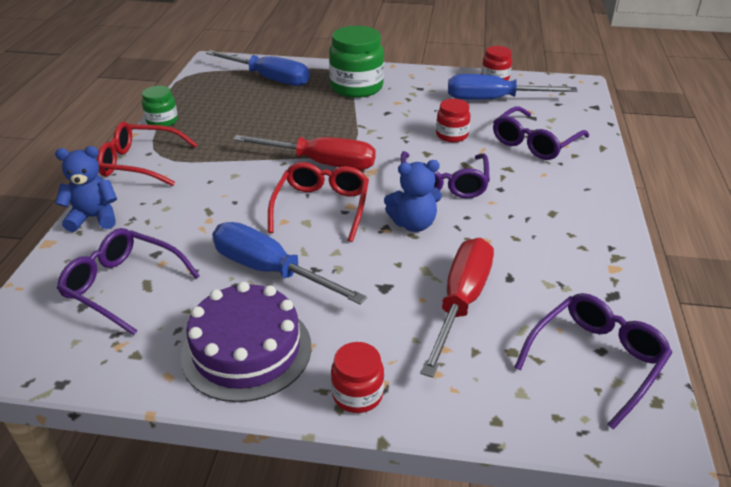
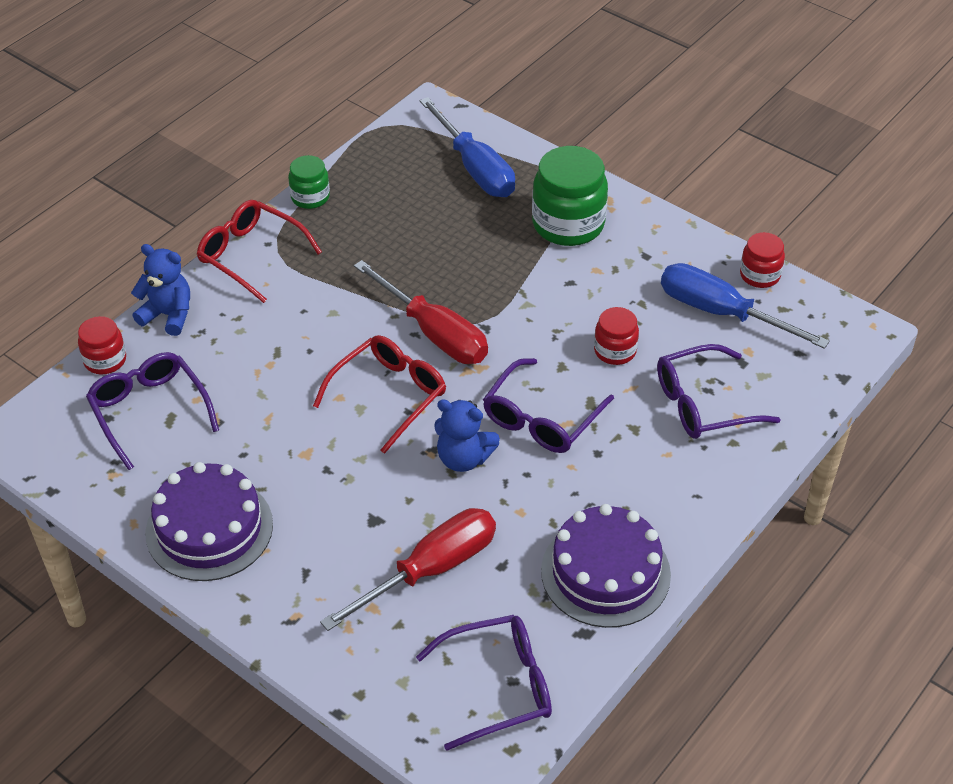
camera: 30 degrees right, 10 degrees up
blue screwdriver [212,222,367,305] -> none
red jar [331,342,384,413] -> red jar moved to [78,316,126,375]
none -> purple cake [541,504,671,628]

